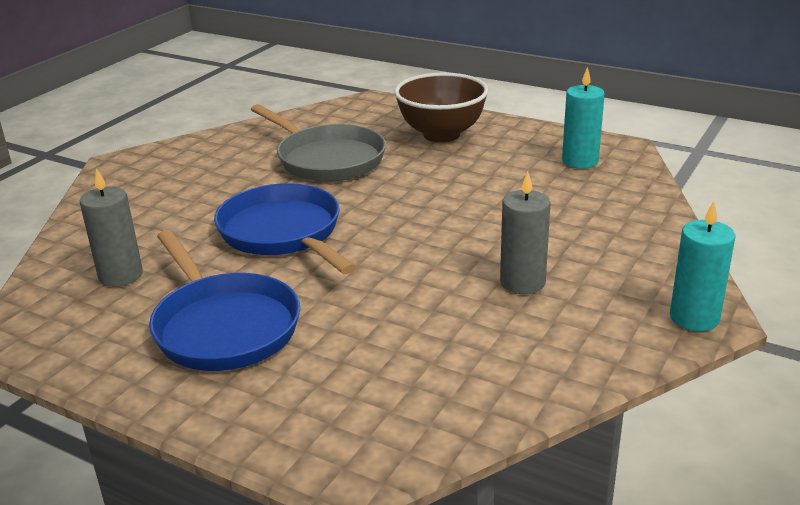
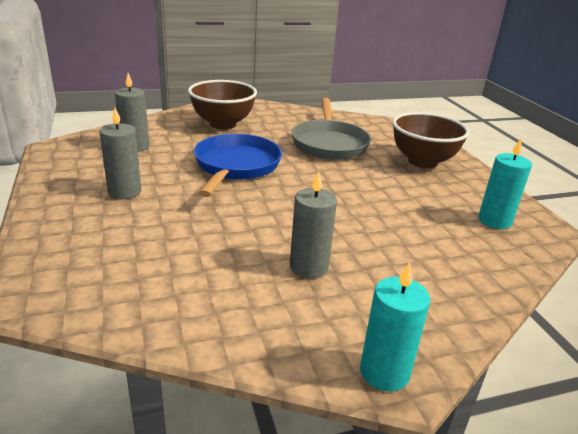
camera: 40 degrees right, 0 degrees up
blue pan [149,230,300,371] -> grey candle [100,108,141,199]
none -> brown bowl [188,80,257,129]

